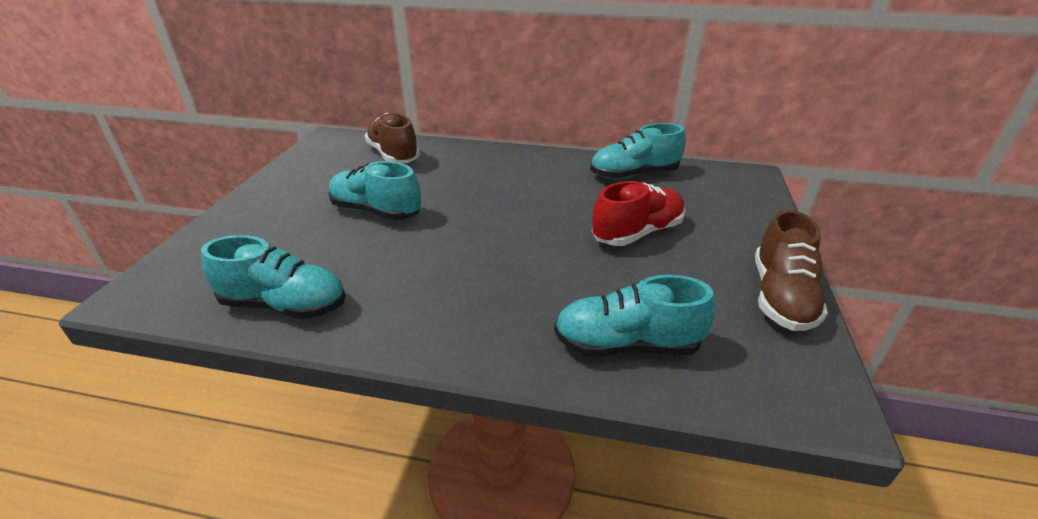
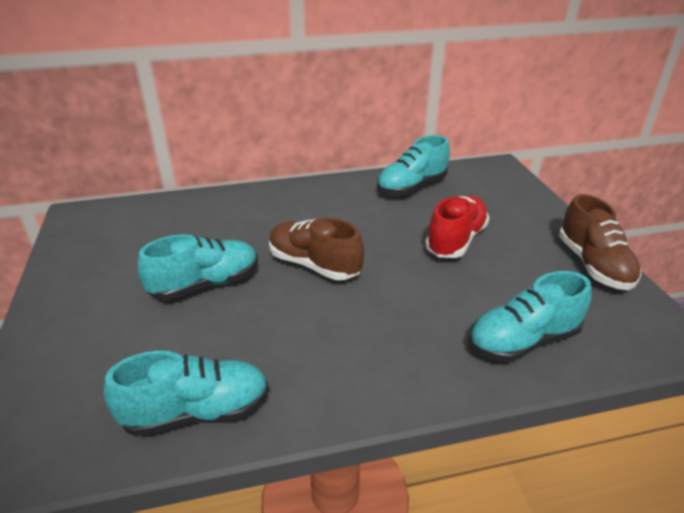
camera: 25 degrees left, 0 degrees up
turquoise shoe [328,161,421,220] -> turquoise shoe turned 150 degrees clockwise [138,234,258,300]
brown shoe [365,113,420,163] -> brown shoe moved to [269,218,364,280]

